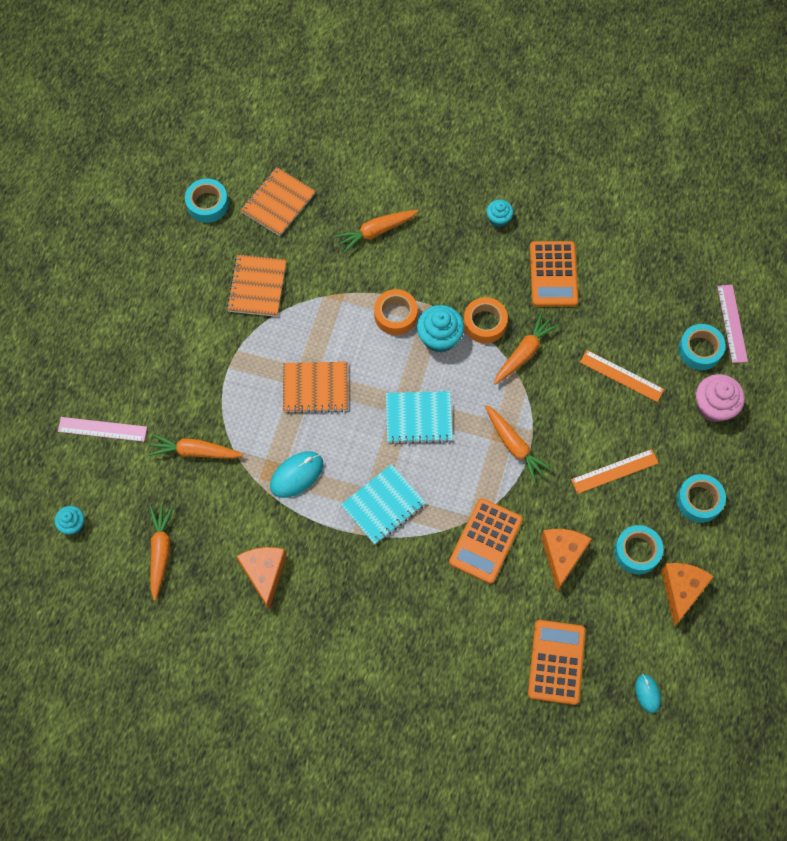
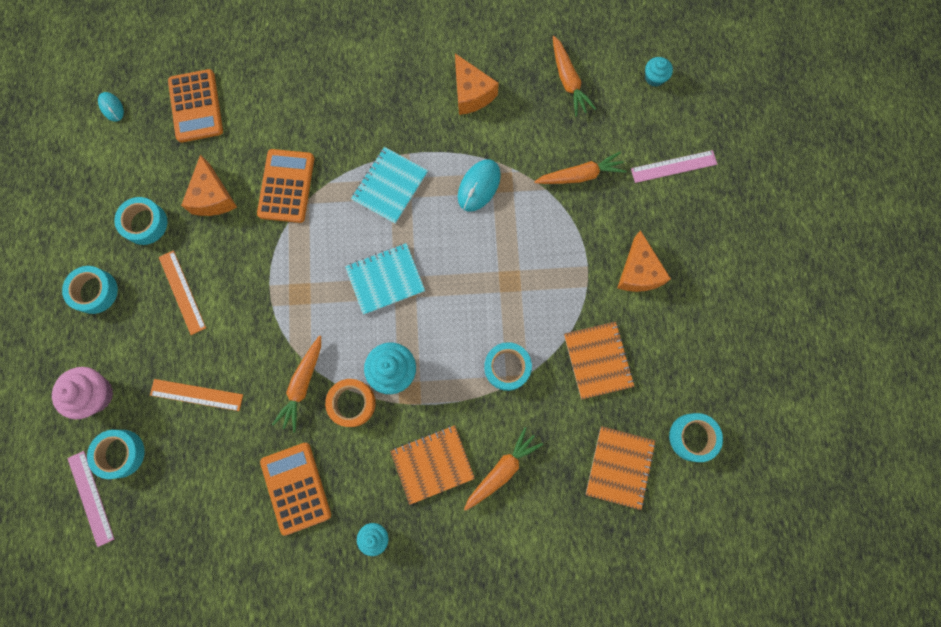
camera: 160 degrees right, 10 degrees up
orange notebook [283,362,348,413] -> orange notebook moved to [390,425,475,505]
orange tape [374,289,418,335] -> none
orange carrot [485,405,553,483] -> none
orange ruler [571,449,658,494] -> orange ruler turned 75 degrees counterclockwise [159,250,206,335]
orange cheese [661,563,714,626] -> orange cheese moved to [617,230,671,292]
none -> turquoise tape [484,342,532,391]

